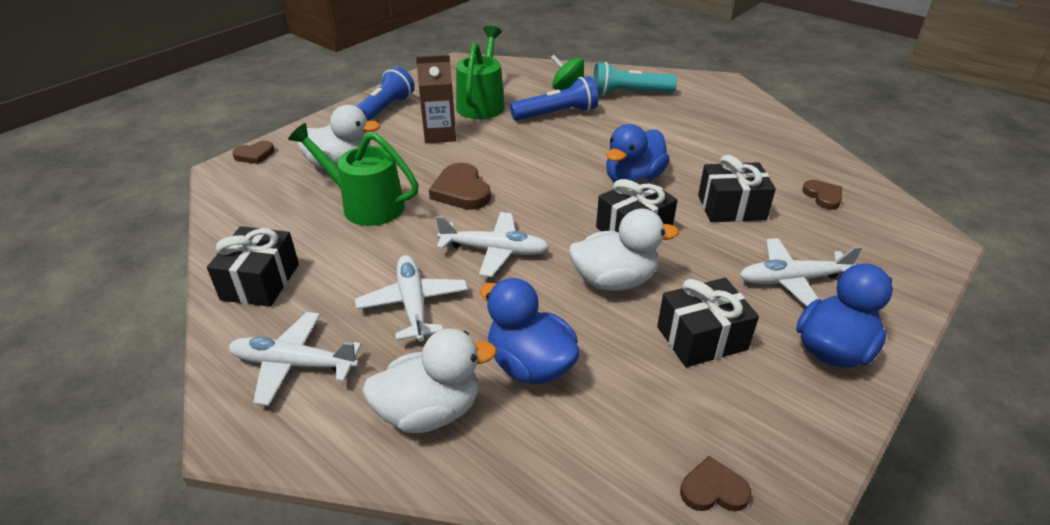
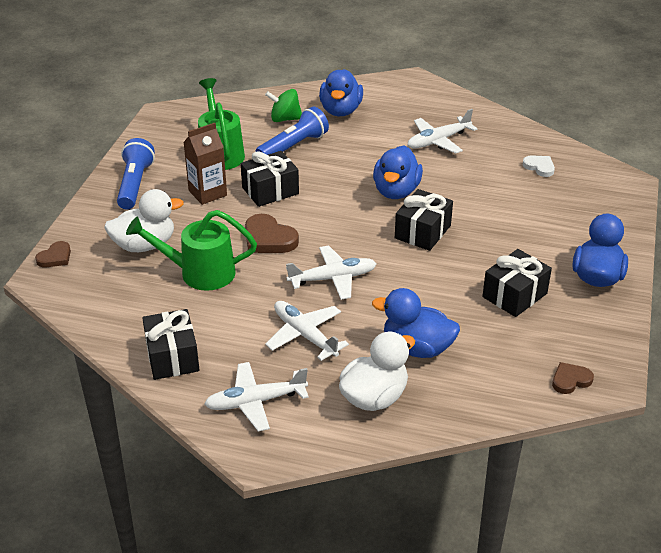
camera: 25 degrees left, 0 degrees up
white duck [569,209,679,291] -> none
turquoise flashlight [593,62,677,96] -> blue duck [319,69,363,116]
black gift [698,155,776,222] -> black gift moved to [241,151,299,207]
white plane [740,238,862,307] -> white plane moved to [408,109,477,154]
brown heart [802,180,842,210] -> white heart [523,155,555,177]

